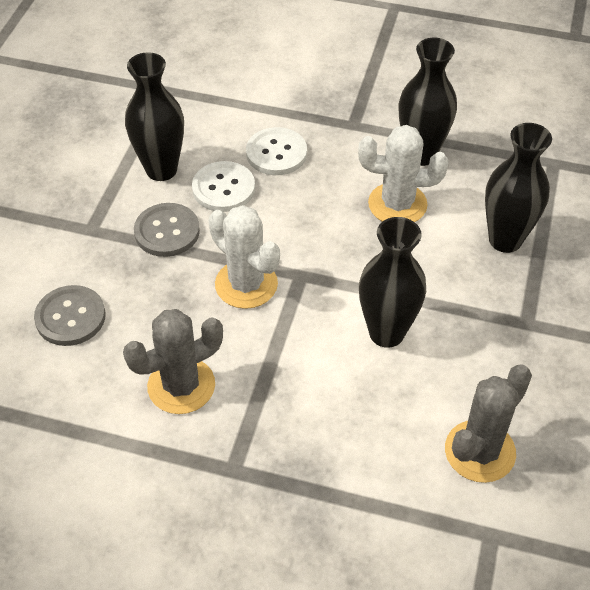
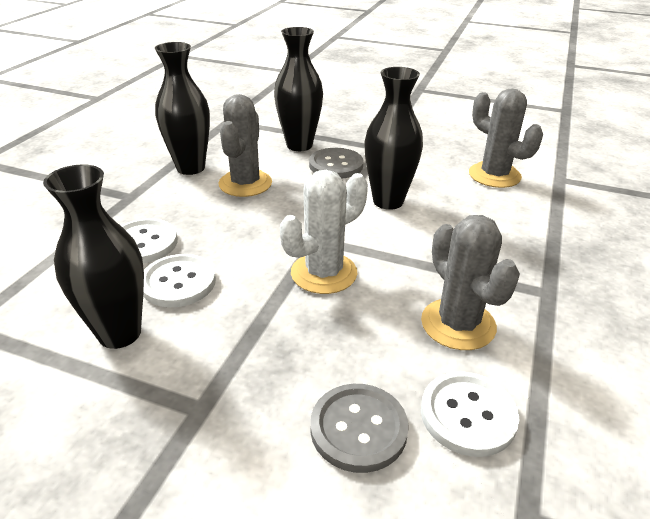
camera: 85 degrees left, 15 degrees down
grey button [134,203,200,257] -> grey button moved to [309,148,364,179]
white cactus [358,125,448,222] -> grey cactus [218,94,272,197]
none -> white button [421,372,519,457]

